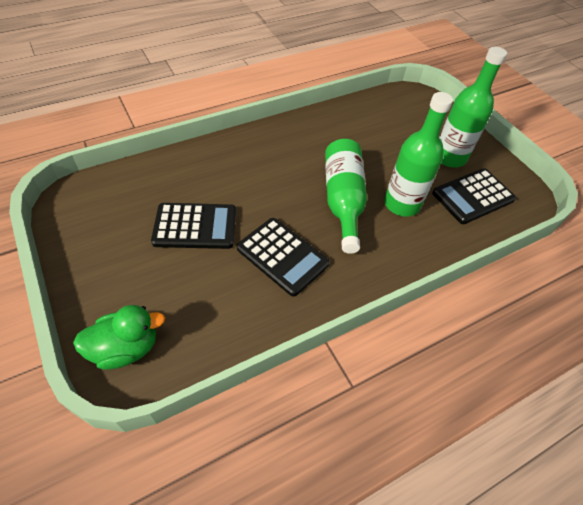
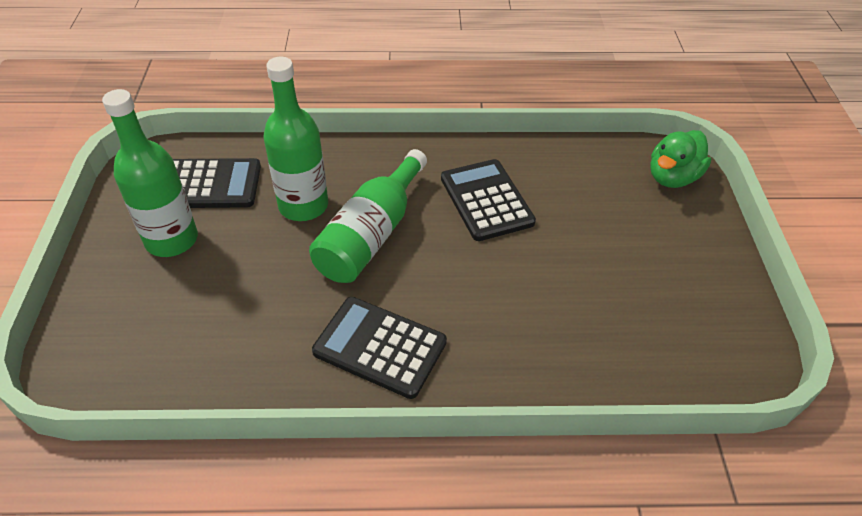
camera: 150 degrees left, 5 degrees down
green duck [73,305,165,370] -> green duck turned 60 degrees counterclockwise [650,130,711,188]
black calculator [151,203,236,249] -> black calculator moved to [312,297,447,399]

